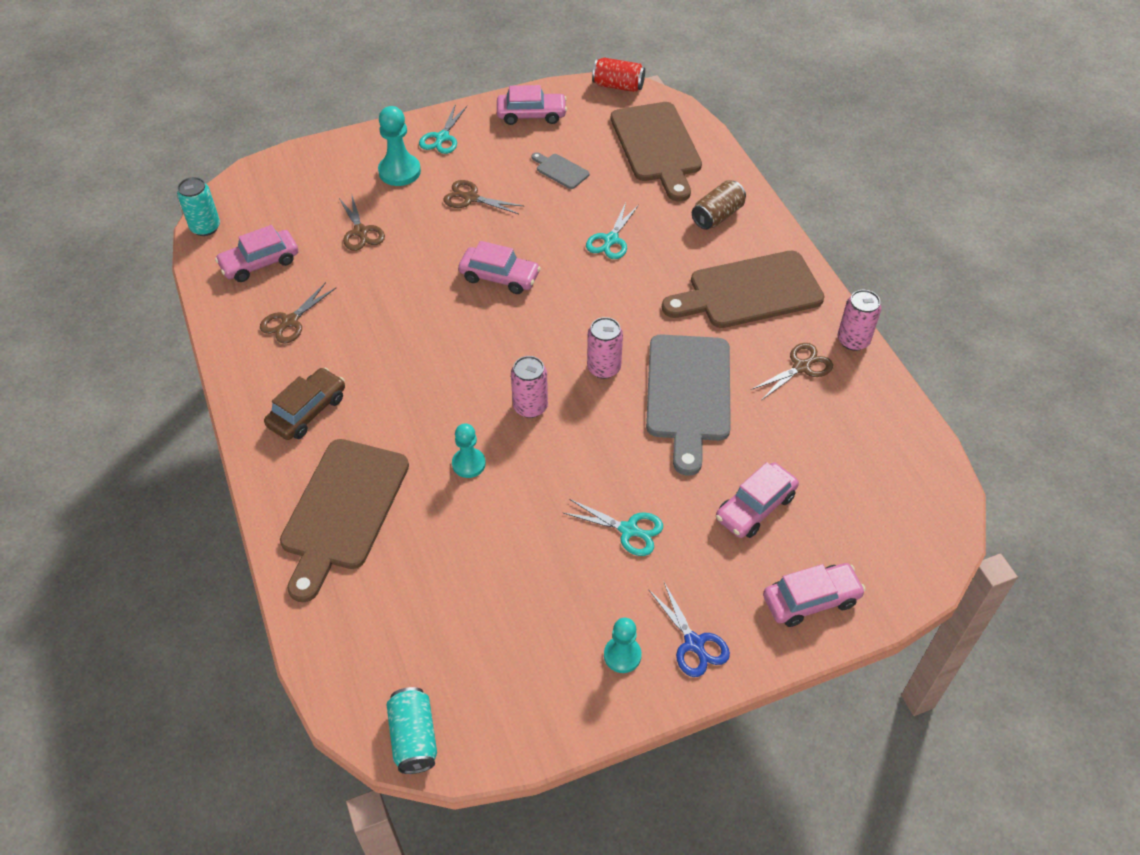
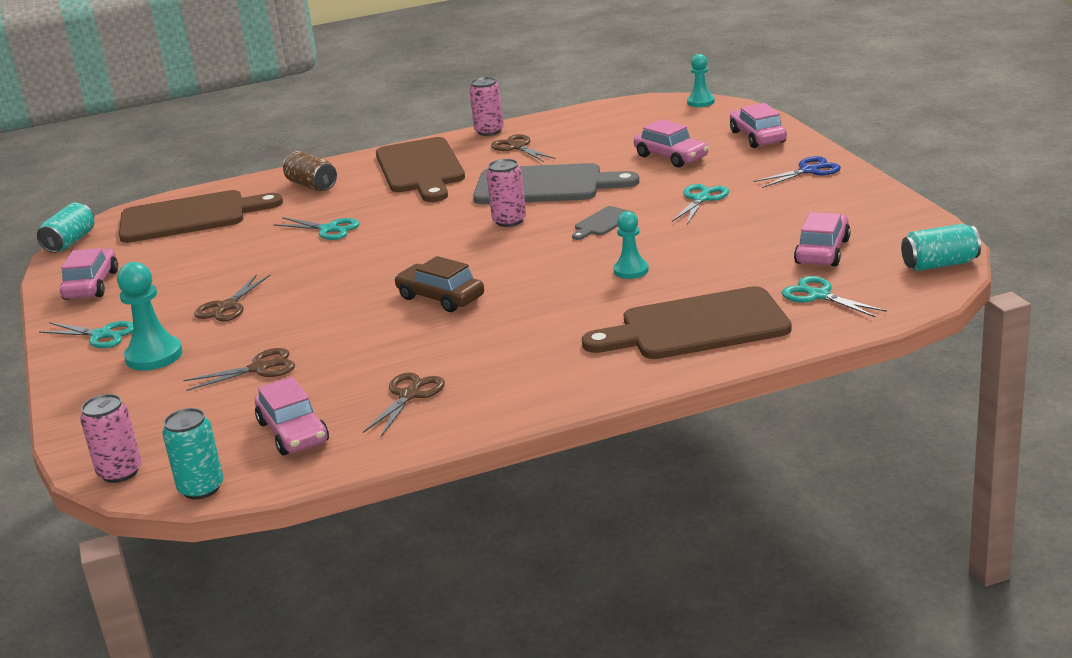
camera: 85 degrees left, 25 degrees down
brown scissors [260,282,337,344] -> brown scissors turned 105 degrees counterclockwise [363,372,445,437]
brown car [264,367,345,440] -> brown car moved to [394,256,484,312]
brown cutting board [280,439,409,602] -> brown cutting board turned 150 degrees clockwise [582,286,792,359]
pink car [458,241,541,294] -> pink car moved to [794,212,851,266]
pink can [511,356,548,418] -> pink can moved to [80,394,142,483]
grey cutting board [531,152,590,189] -> grey cutting board moved to [572,206,635,240]
red can [592,58,645,92] -> turquoise can [37,202,94,253]
turquoise pawn [604,618,642,673] -> turquoise pawn moved to [687,54,715,107]
none -> turquoise scissors [782,276,887,318]

